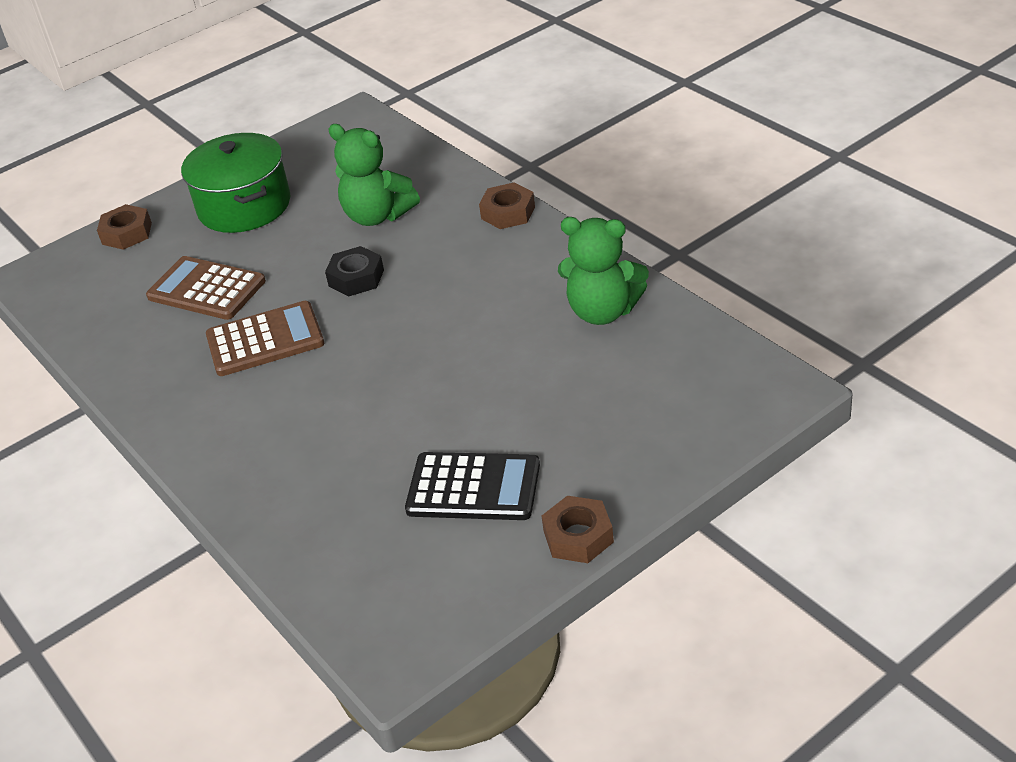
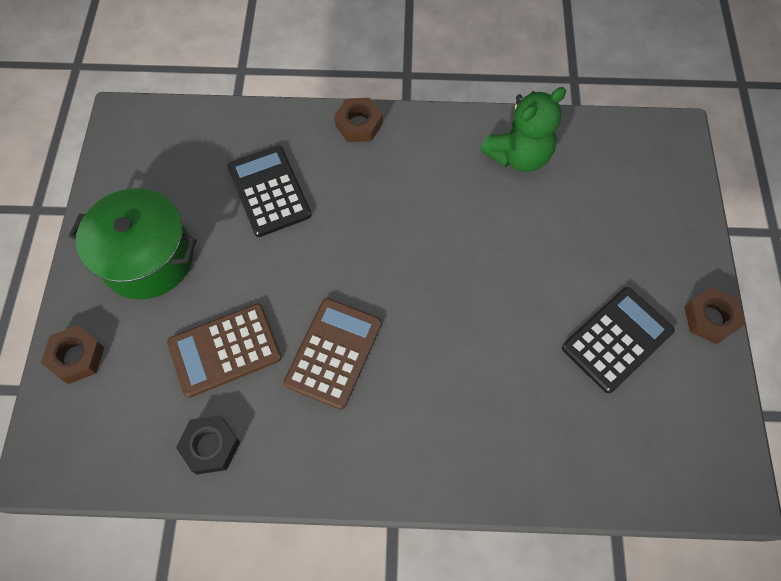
camera: 55 degrees left, 25 degrees up
black nut [325,246,384,296] -> black nut moved to [176,415,240,474]
green teddy bear [328,124,420,226] -> black calculator [227,145,311,237]

